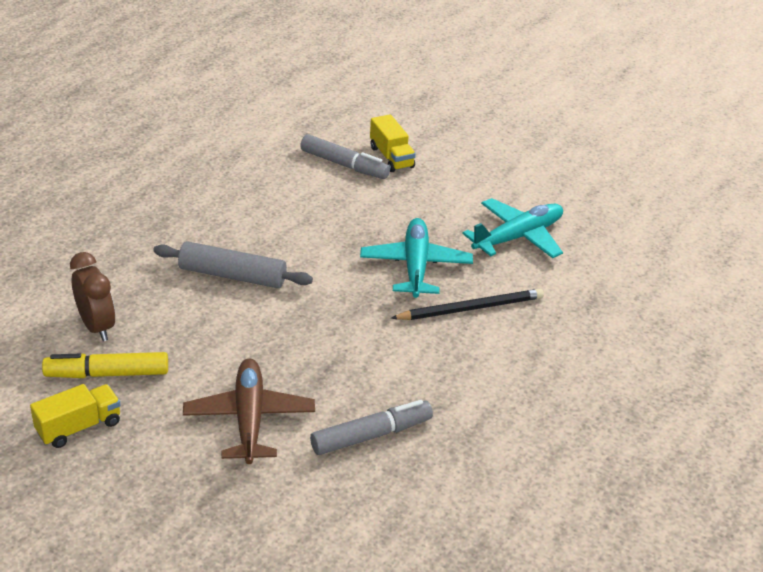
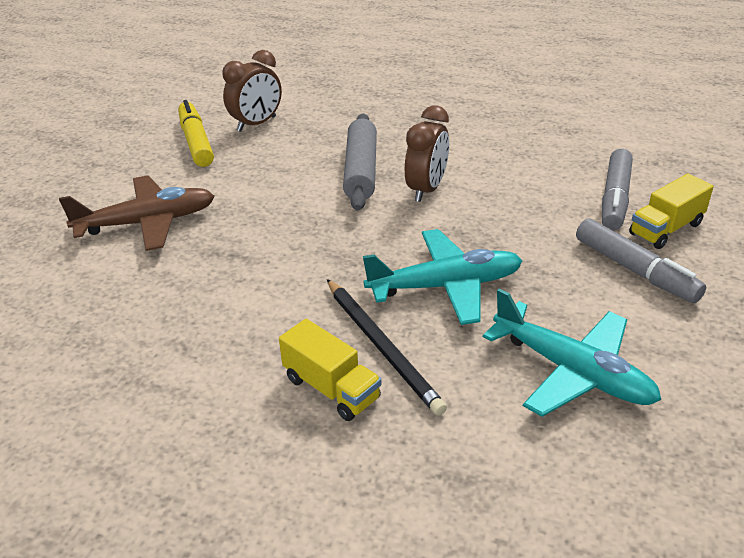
camera: 80 degrees right, 0 degrees up
yellow truck [30,384,121,448] -> yellow truck moved to [279,319,381,421]
grey marker [310,400,433,455] -> grey marker moved to [576,218,706,303]
none -> brown clock [405,105,449,202]

